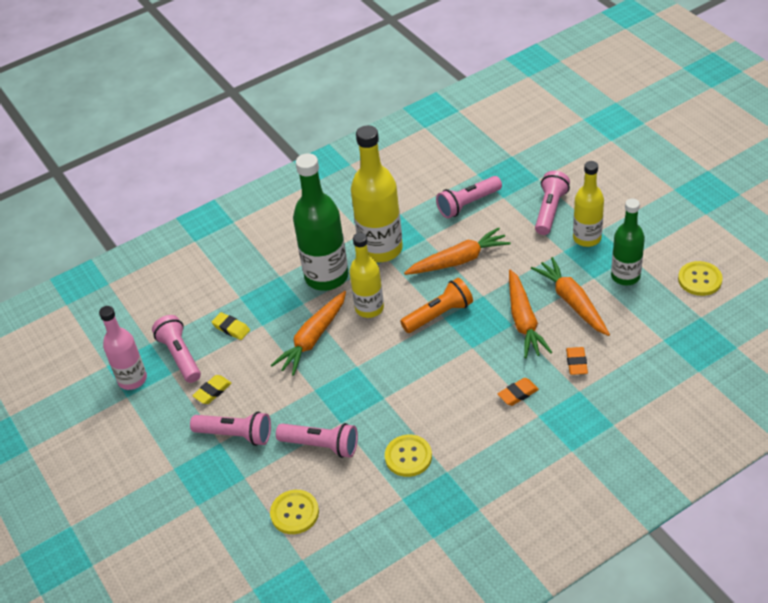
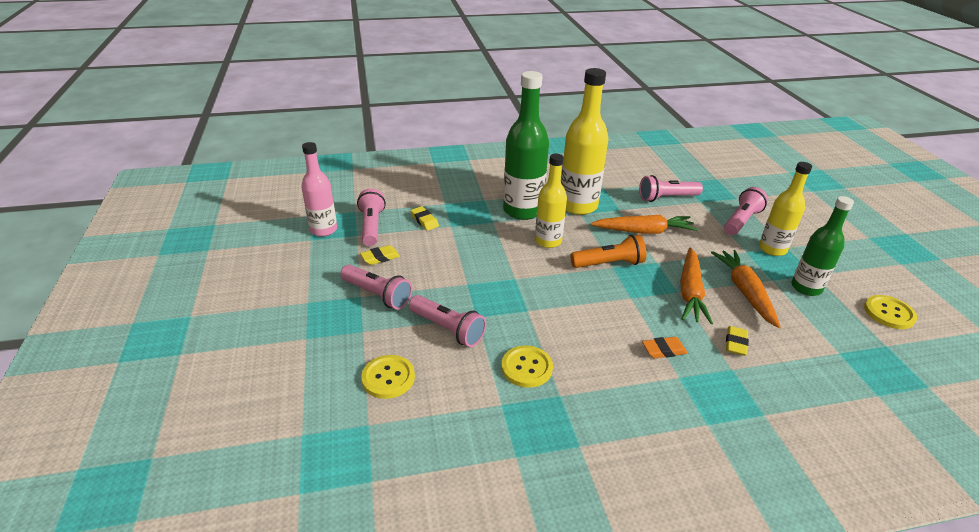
camera: 15 degrees right, 10 degrees down
orange carrot [271,291,346,376] -> none
orange eraser [566,347,588,375] -> yellow eraser [726,326,749,356]

